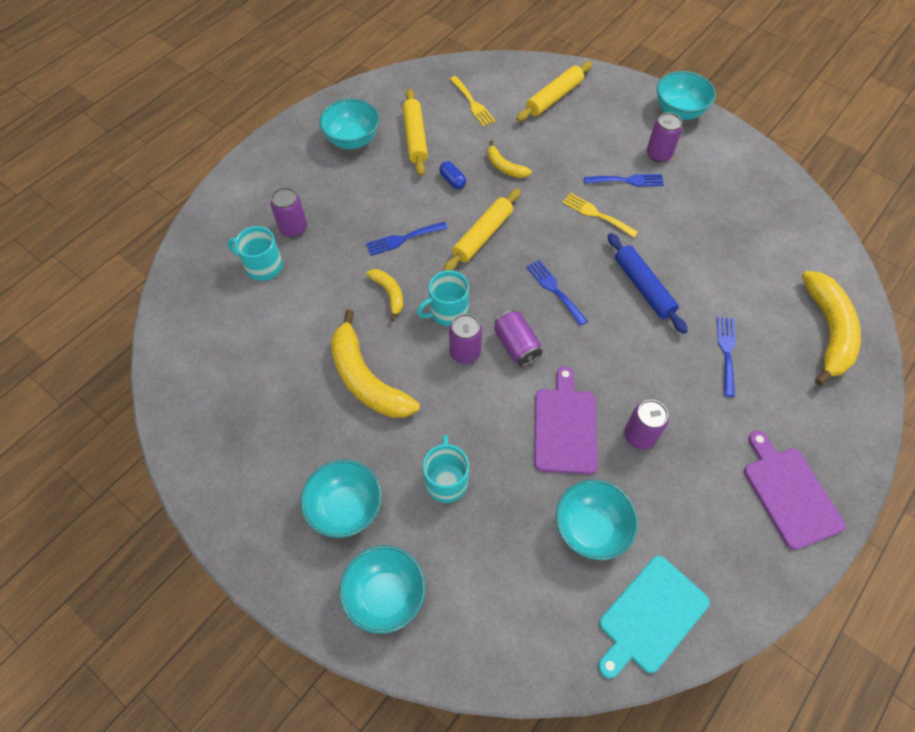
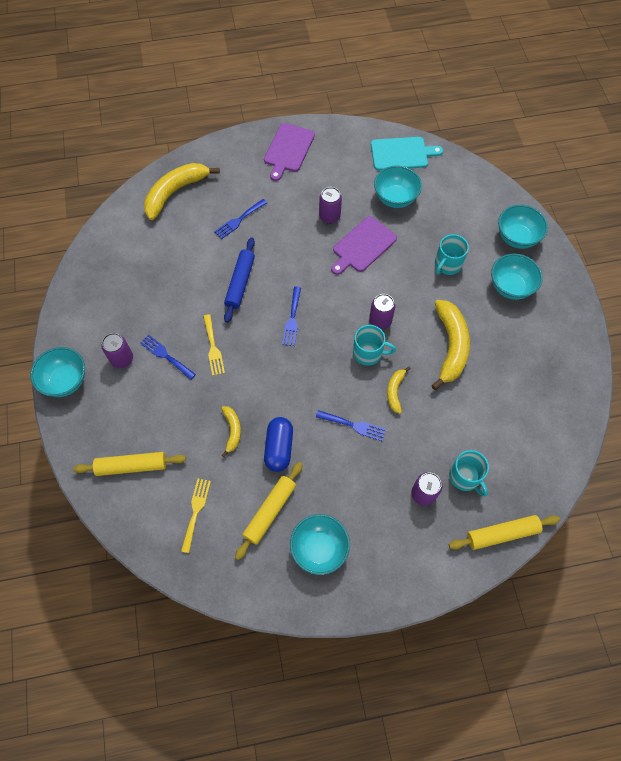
camera: 140 degrees left, 5 degrees up
blue capsule [439,161,466,189] -> blue capsule [264,417,293,472], size x1.77
yellow rolling pin [443,188,521,271] -> yellow rolling pin moved to [449,515,560,550]
purple can [494,310,543,366] -> none

